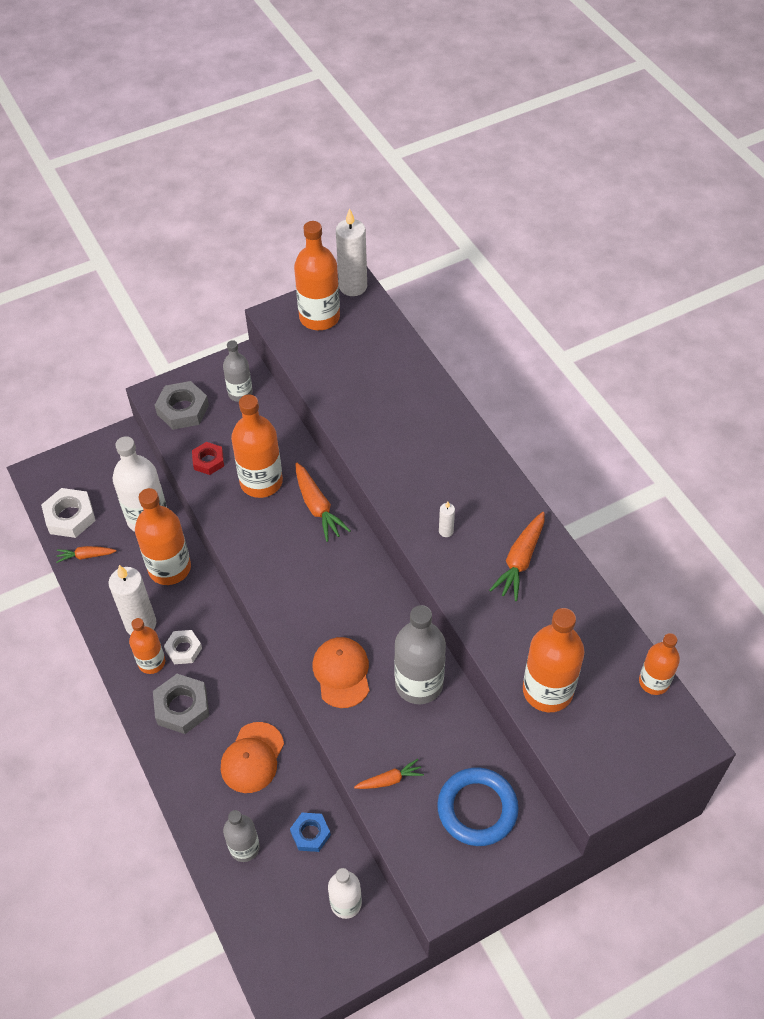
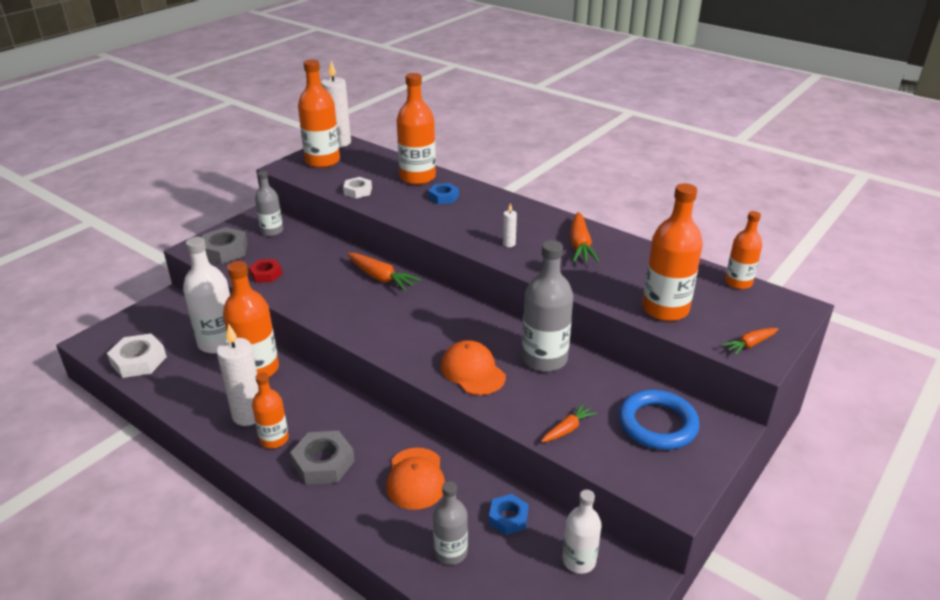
camera: 25 degrees left, 20 degrees down
orange carrot [56,546,116,563] -> orange carrot moved to [722,328,778,355]
white nut [164,630,202,664] -> white nut moved to [343,177,372,198]
orange bottle [231,394,283,498] -> orange bottle moved to [397,73,436,185]
none -> blue nut [429,183,459,204]

